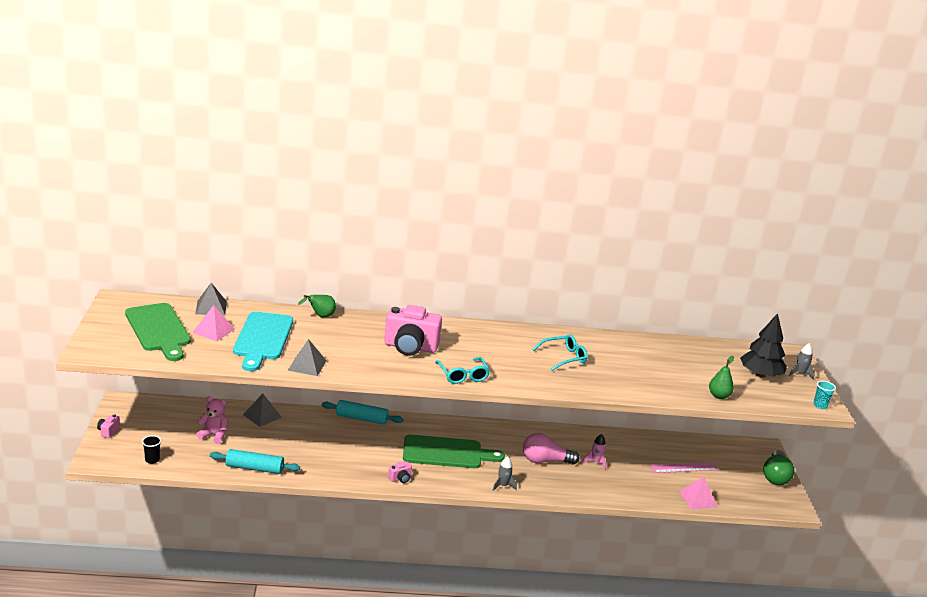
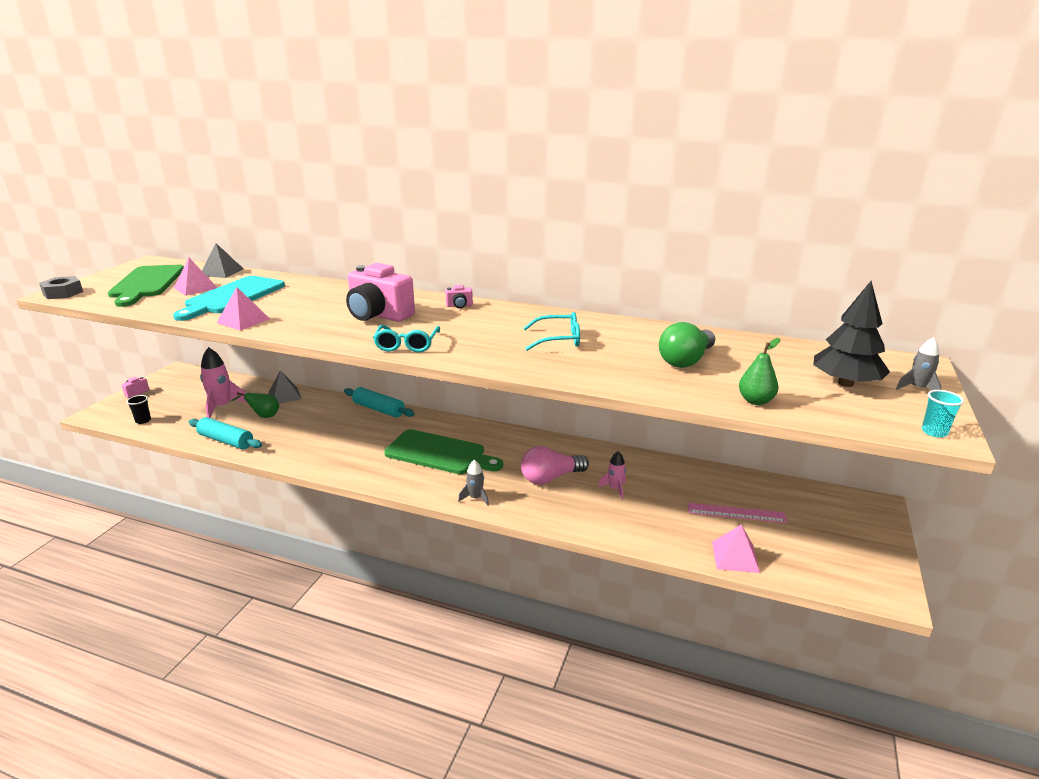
camera: 25 degrees right, 0 degrees up
pink teddy bear [197,396,228,444] -> pink rocket [200,347,248,418]
grey pyramid [287,339,327,376] -> pink pyramid [217,287,270,330]
green pear [298,295,336,317] -> green pear moved to [230,392,279,418]
pink camera [388,461,412,483] -> pink camera moved to [445,285,473,308]
pink light bulb [523,433,579,464] -> pink light bulb turned 45 degrees counterclockwise [521,446,589,484]
green light bulb [763,450,794,485] -> green light bulb moved to [659,322,715,368]
none -> grey nut [39,276,83,299]

